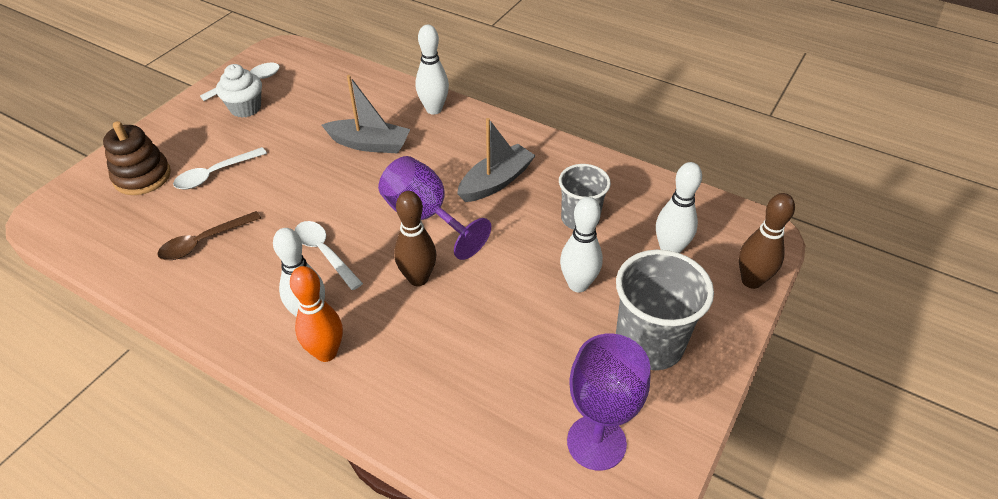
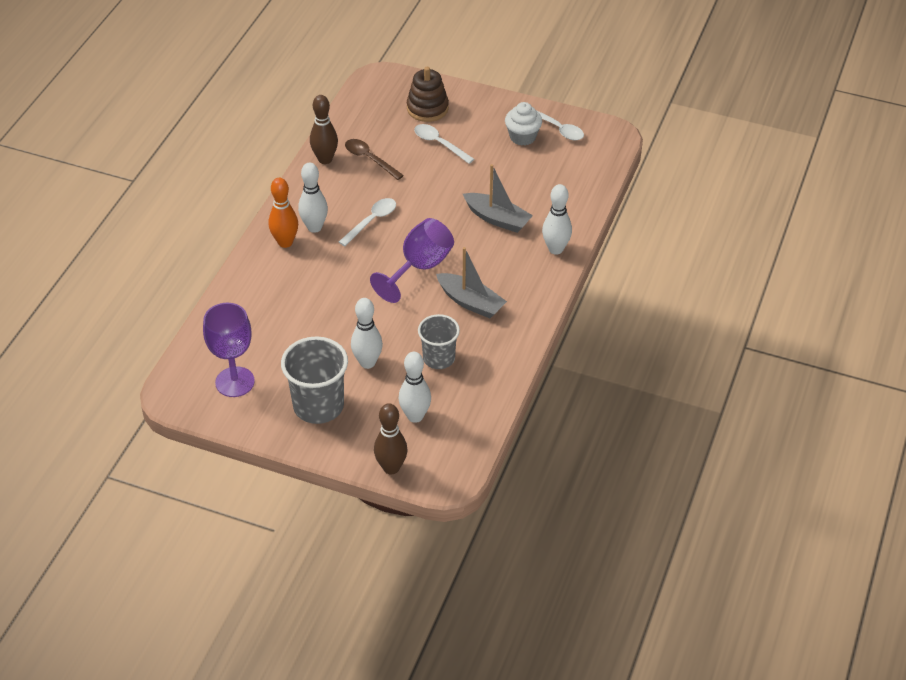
camera: 80 degrees right, 0 degrees up
grey boat [322,75,410,153] -> grey boat turned 60 degrees counterclockwise [463,164,533,233]
brown bowling pin [394,191,436,286] -> brown bowling pin moved to [310,95,338,164]

